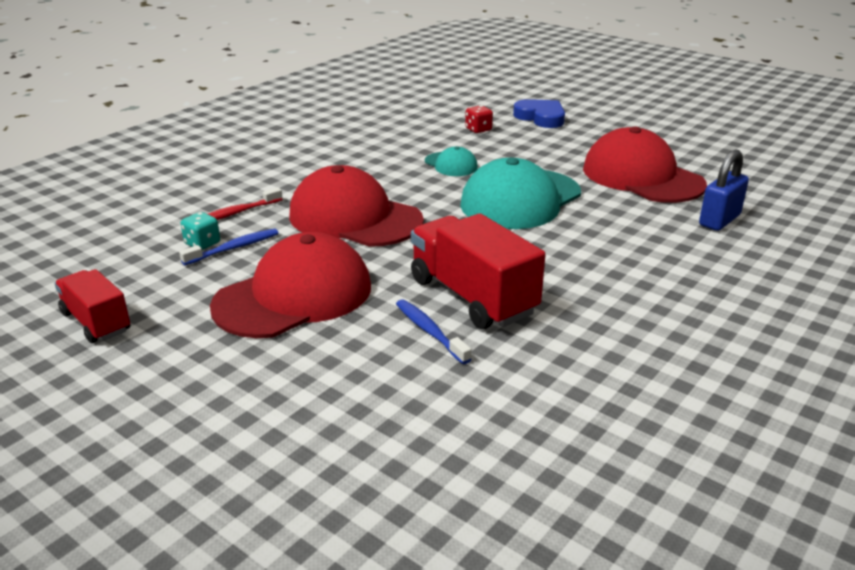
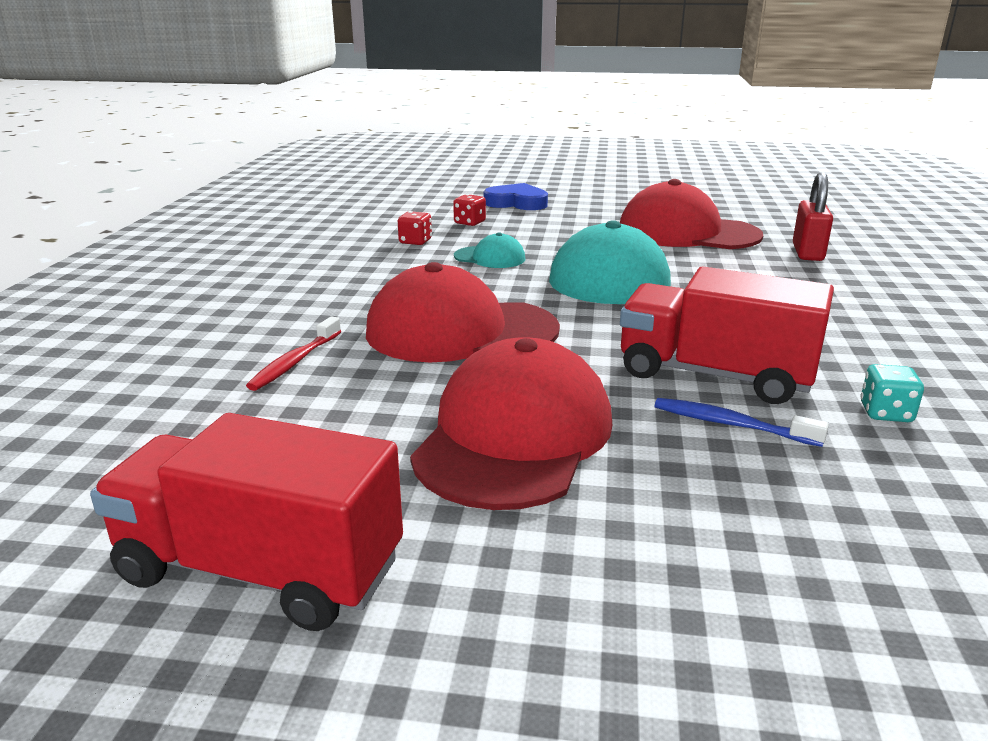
camera: 30 degrees left, 5 degrees down
red truck [54,269,130,343] -> red truck [90,413,403,631], size x1.63
blue toothbrush [179,228,279,265] -> none
turquoise dice [181,212,220,250] -> turquoise dice moved to [860,364,924,422]
blue padlock [699,149,749,231] -> red padlock [793,172,833,261]
none -> red dice [398,211,432,245]

